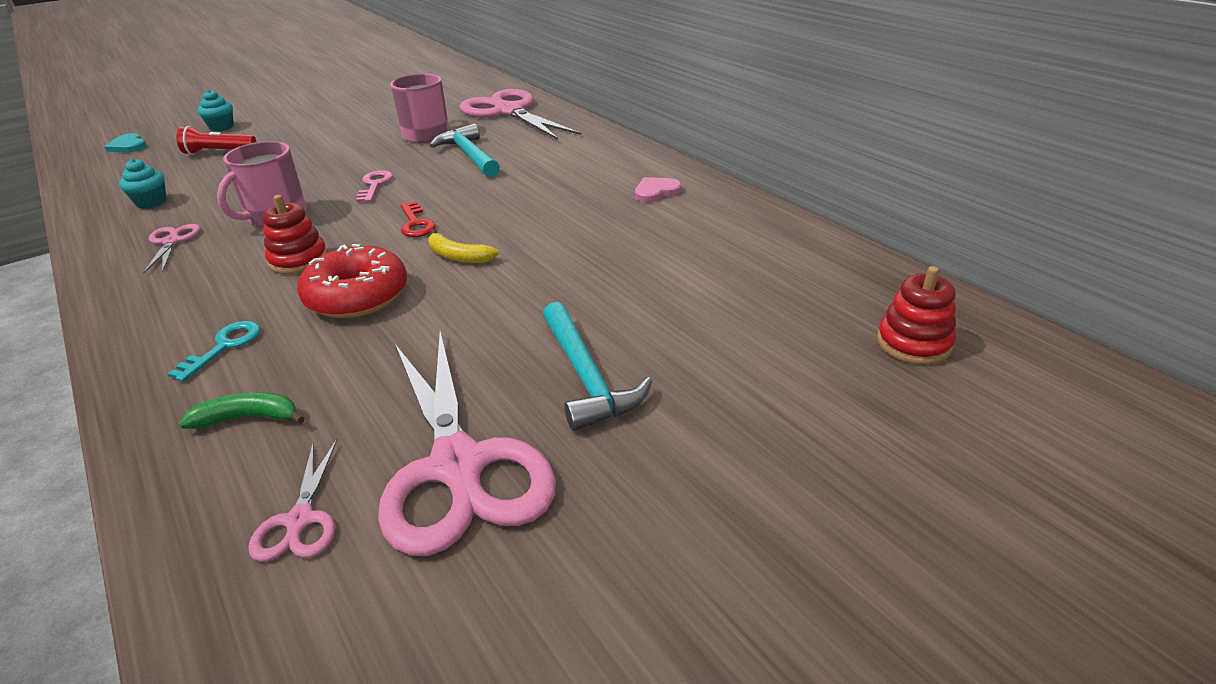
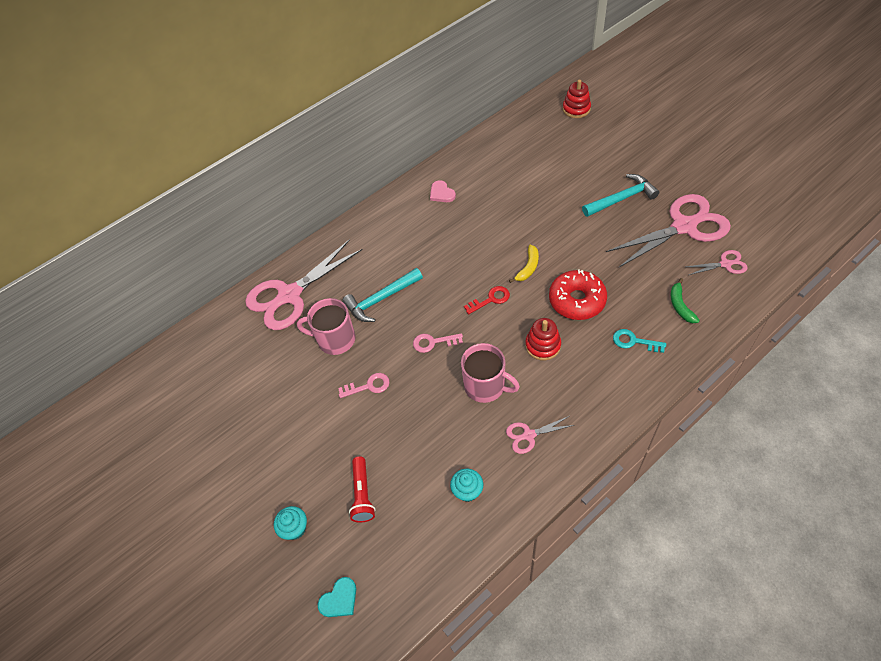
camera: 90 degrees left, 20 degrees up
none -> pink key [338,373,390,398]

